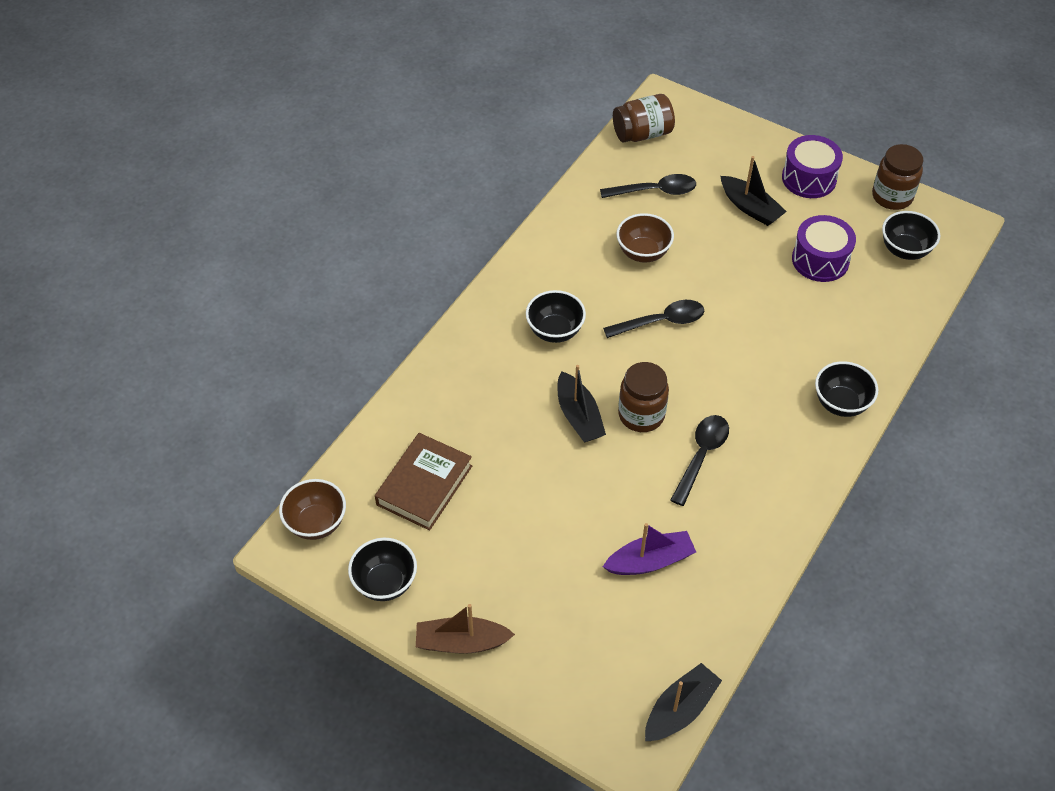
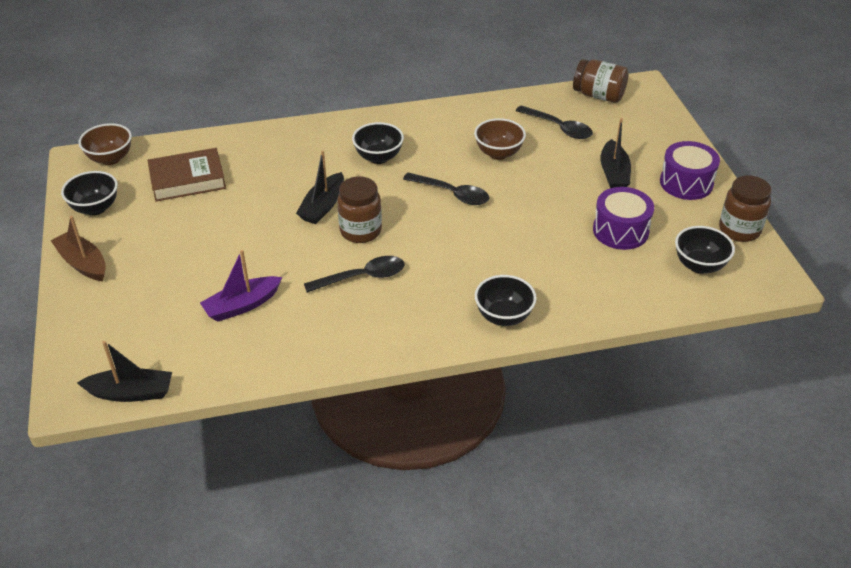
camera: 45 degrees right, 10 degrees down
purple boat [603,523,696,575] -> purple boat turned 120 degrees clockwise [200,250,282,322]

